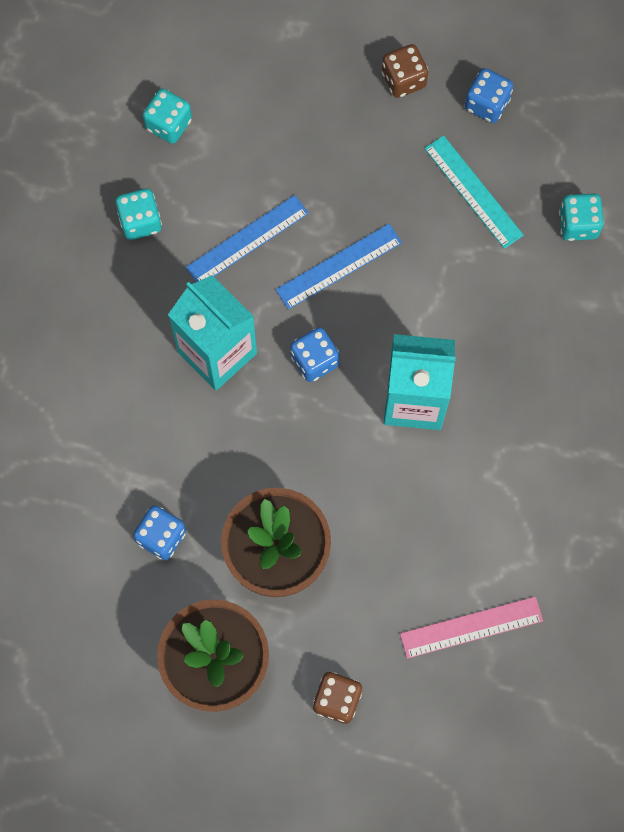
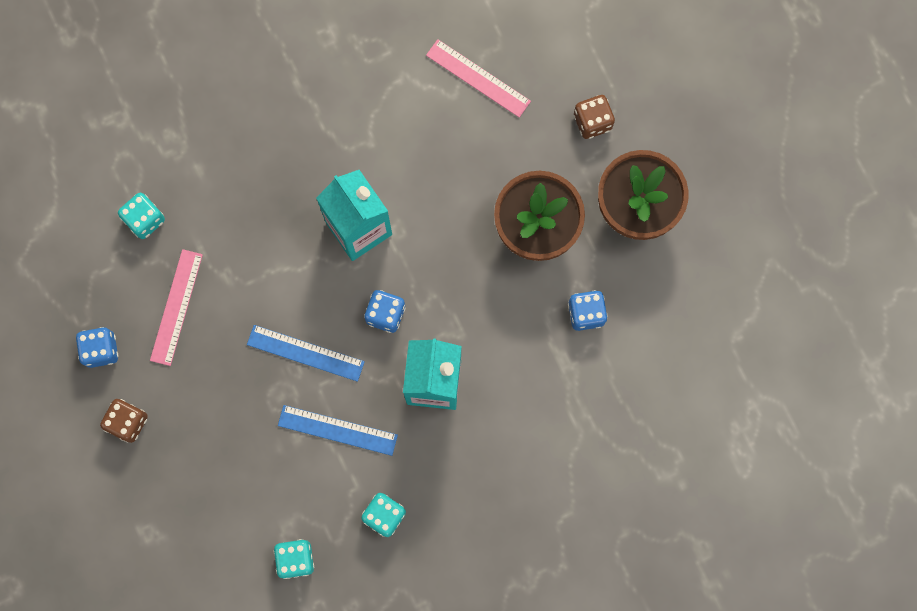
camera: 130 degrees left, 5 degrees up
turquoise ruler [424,135,524,249] -> pink ruler [150,249,203,366]

